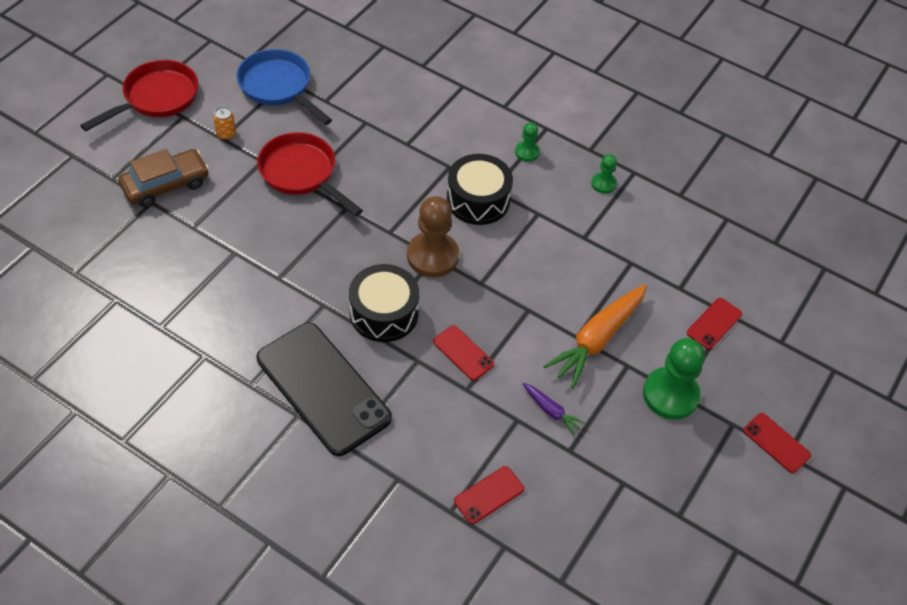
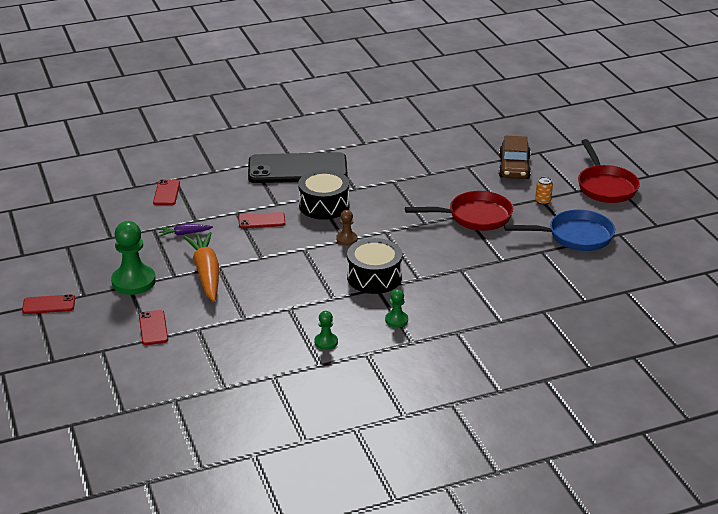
camera: 130 degrees right, 20 degrees down
brown pawn [407,196,459,277] -> brown pawn [336,210,357,245], size x0.51

